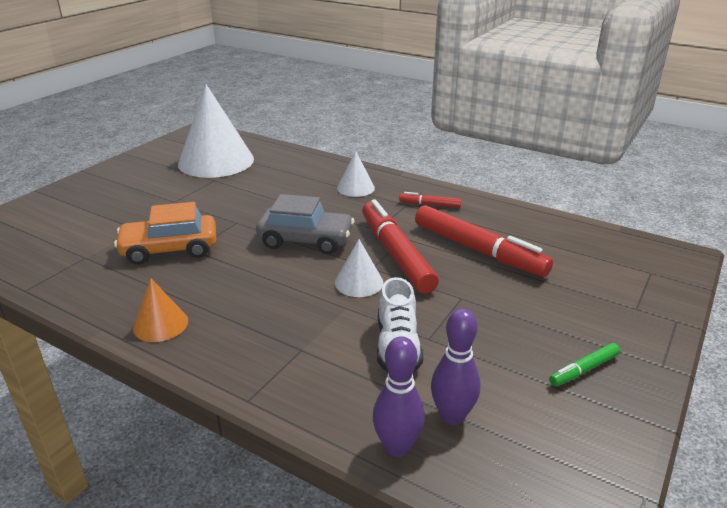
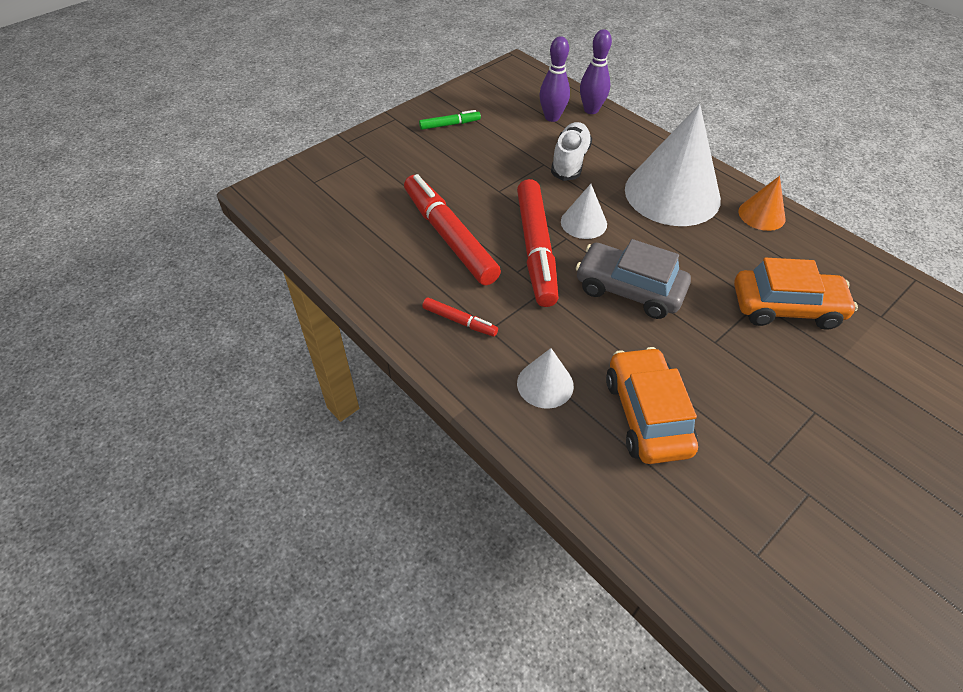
camera: 165 degrees left, 20 degrees up
white cone [178,84,254,178] -> white cone moved to [625,104,721,226]
none -> orange car [606,347,698,464]

